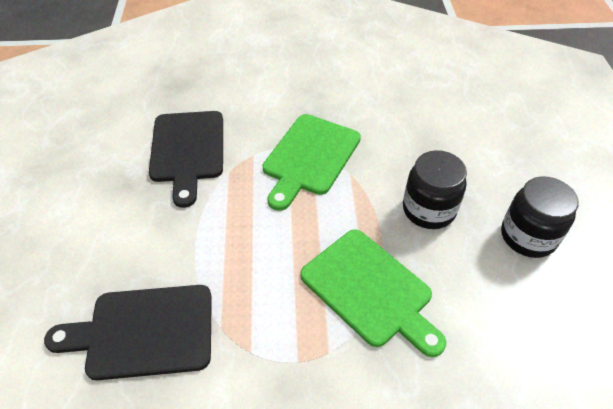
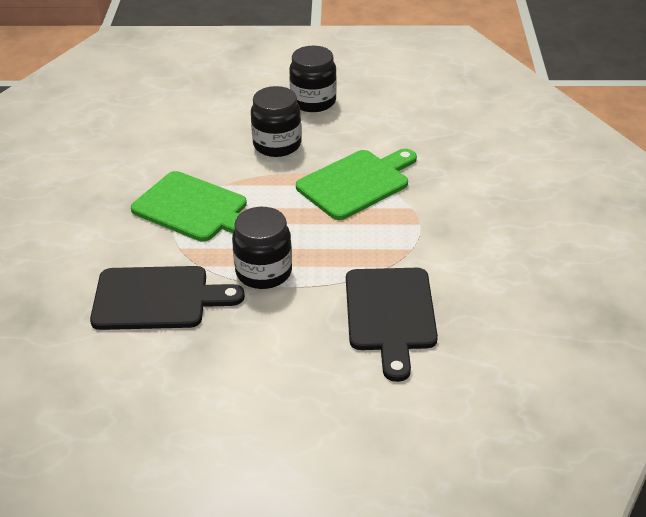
camera: 85 degrees left, 10 degrees down
none -> black jar [232,207,292,289]

